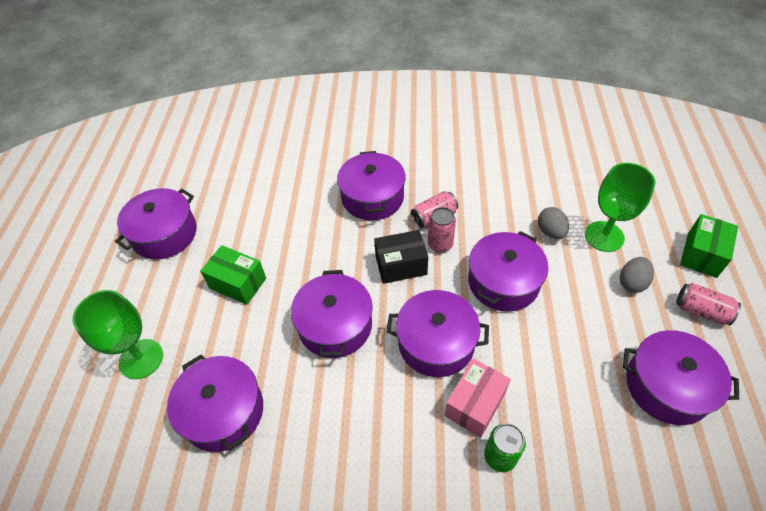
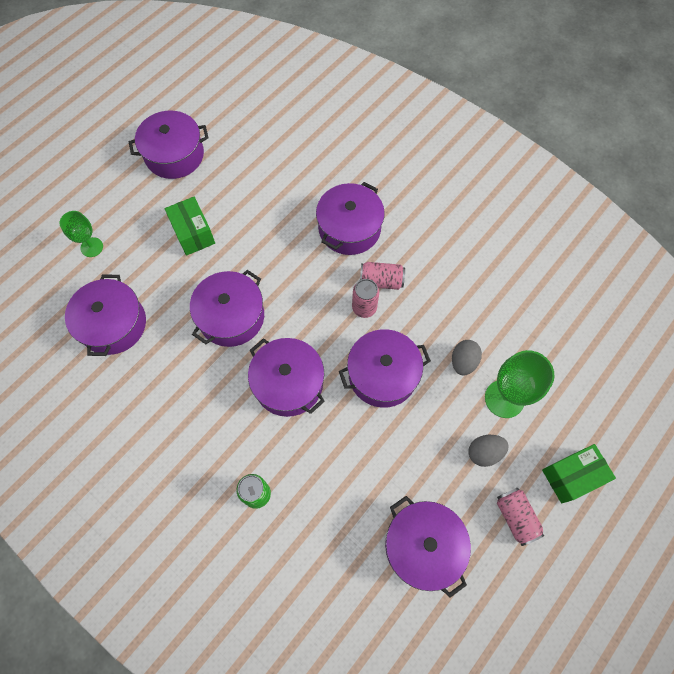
camera: 35 degrees right, 15 degrees up
green goblet [72,290,163,379] -> green goblet [60,211,103,257], size x0.62
black box [374,230,428,284] -> none
pink box [444,358,511,438] -> none

